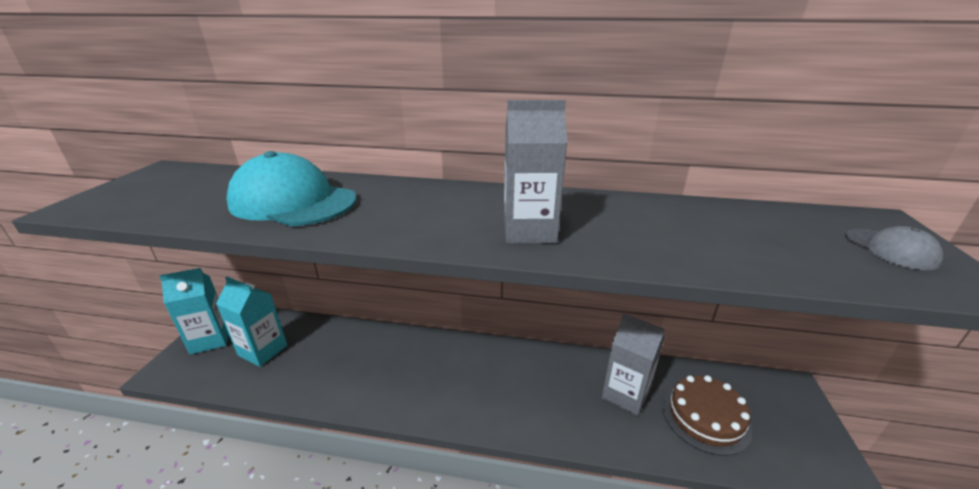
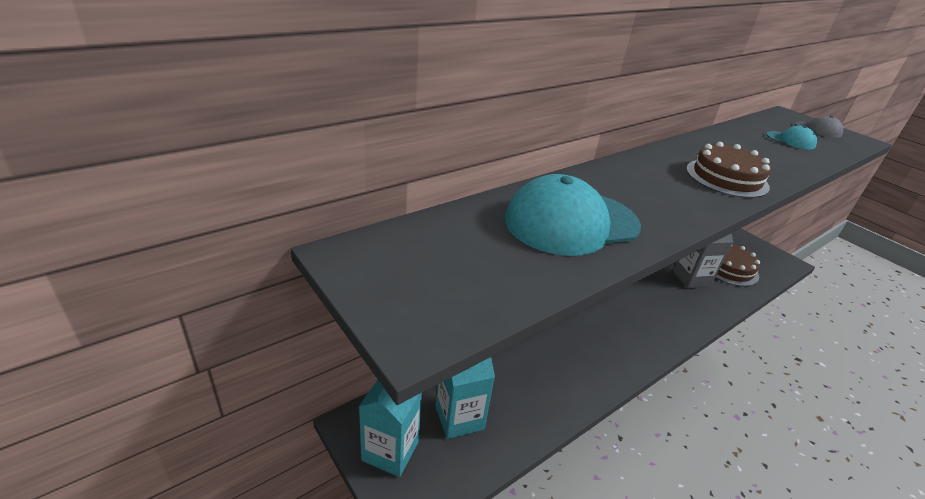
camera: 50 degrees left, 5 degrees up
grey carton [504,100,567,244] -> brown cake [686,142,771,198]
none -> turquoise cap [766,126,817,149]

